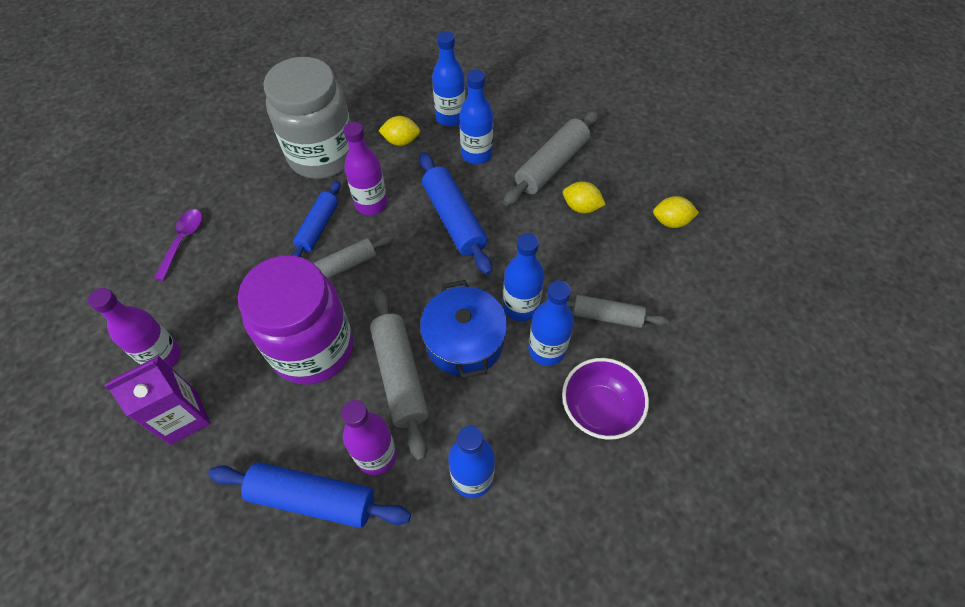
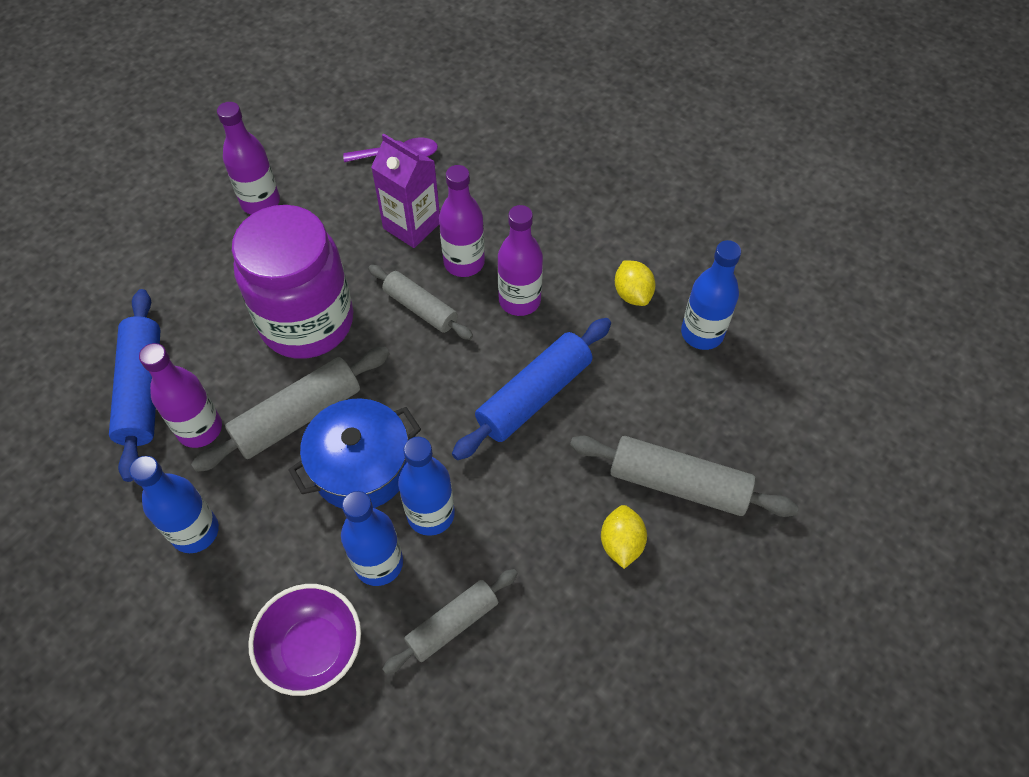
camera: 70 degrees right, 0 degrees up
purple carton [104,356,211,445] -> purple carton moved to [371,134,440,248]
grey jar [263,57,351,179] -> none
blue rolling pin [292,181,341,257] -> purple bottle [439,165,485,277]
blue bottle [459,70,493,164] -> none
grey rolling pin [567,295,668,328] -> grey rolling pin turned 60 degrees clockwise [382,569,518,674]
yellow lemon [653,196,699,228] -> none

